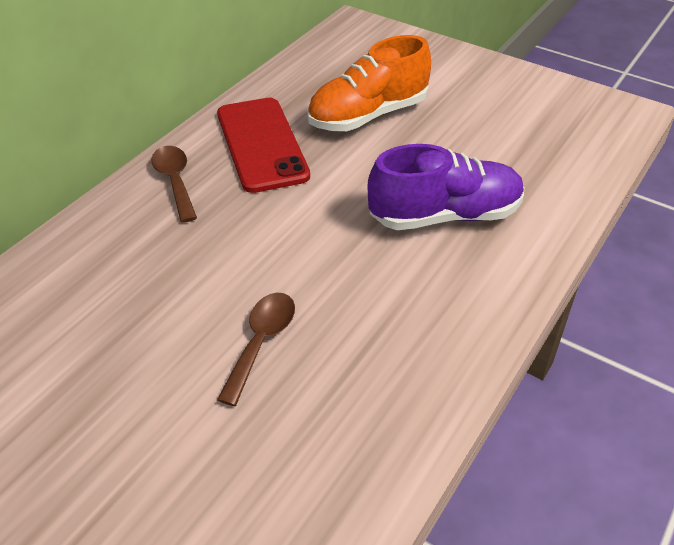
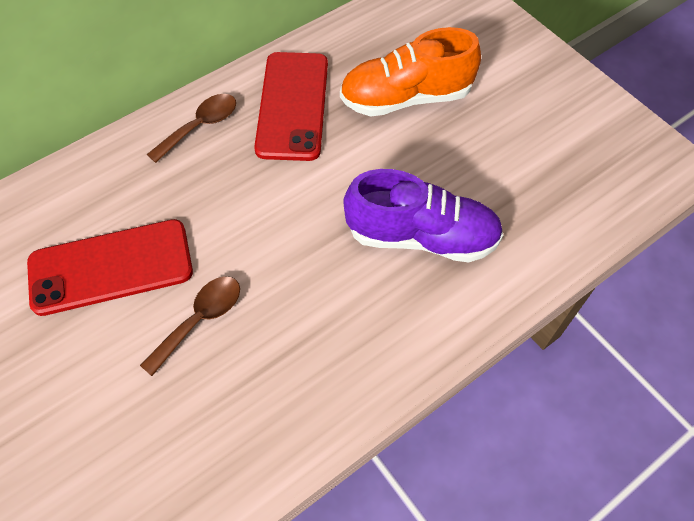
camera: 20 degrees right, 15 degrees up
brown spoon [151,146,197,223] -> brown spoon turned 45 degrees clockwise [147,94,236,163]
none -> red phone [27,219,193,316]

